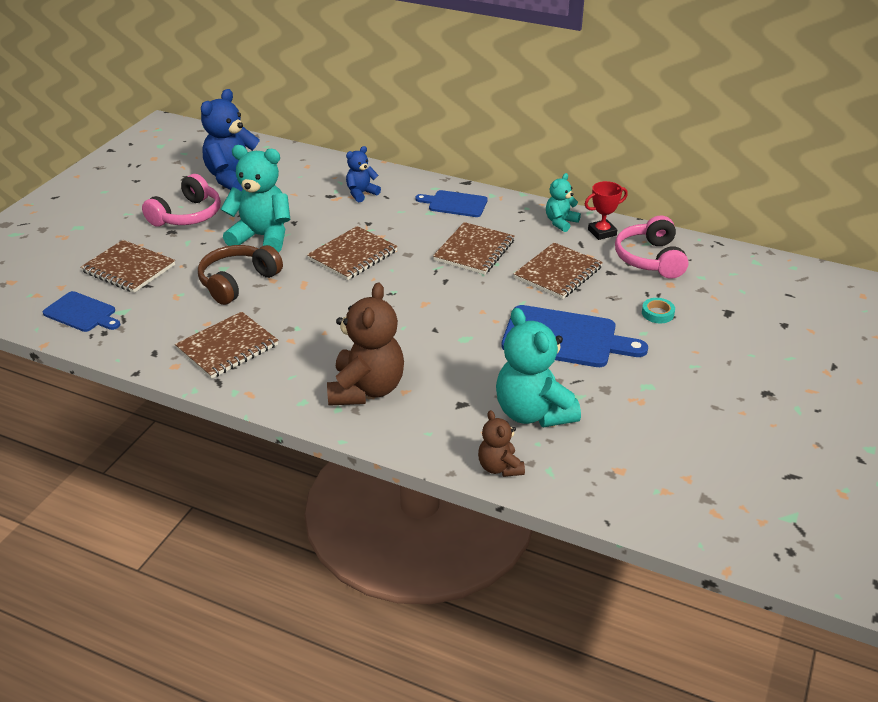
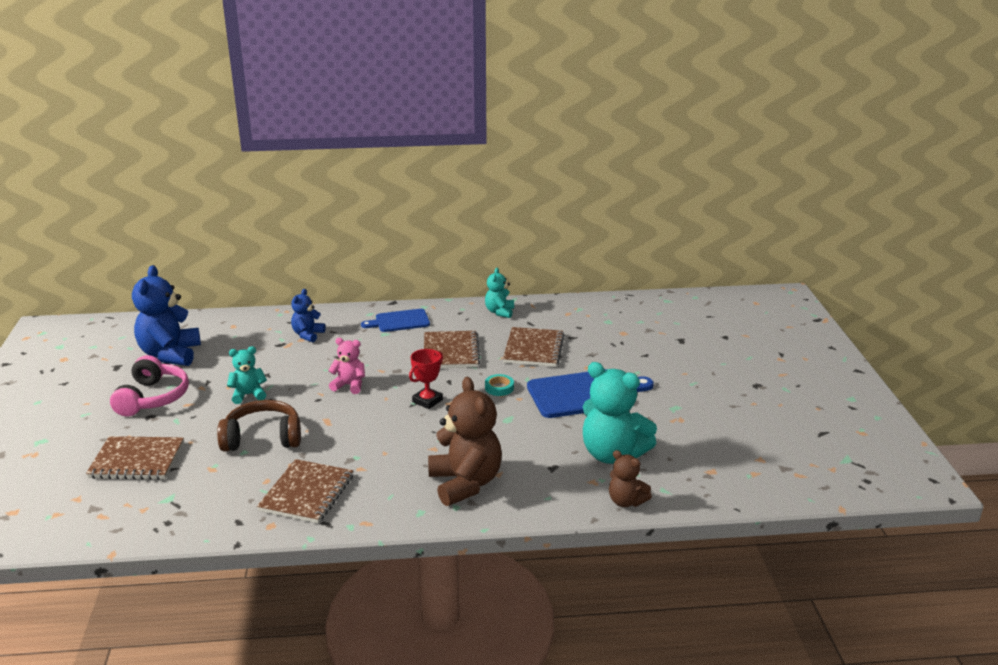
camera: 30 degrees left, 10 degrees down
blue cutting board [43,291,121,332] -> none
brown headphones [198,245,283,305] -> brown headphones turned 75 degrees clockwise [217,400,301,452]
turquoise teddy bear [221,145,290,252] -> turquoise teddy bear [227,346,267,404], size x0.54
brown notebook [307,226,398,280] -> pink teddy bear [328,338,365,394]
red trophy [585,181,628,240] -> red trophy moved to [409,349,443,409]
pink headphones [615,215,688,279] -> none
turquoise tape [642,298,675,323] -> turquoise tape moved to [485,374,514,396]

